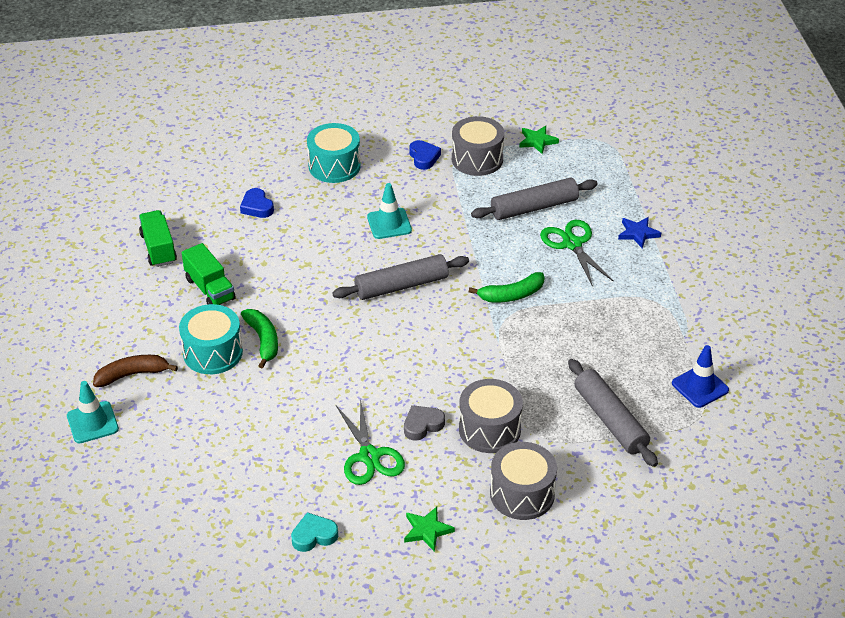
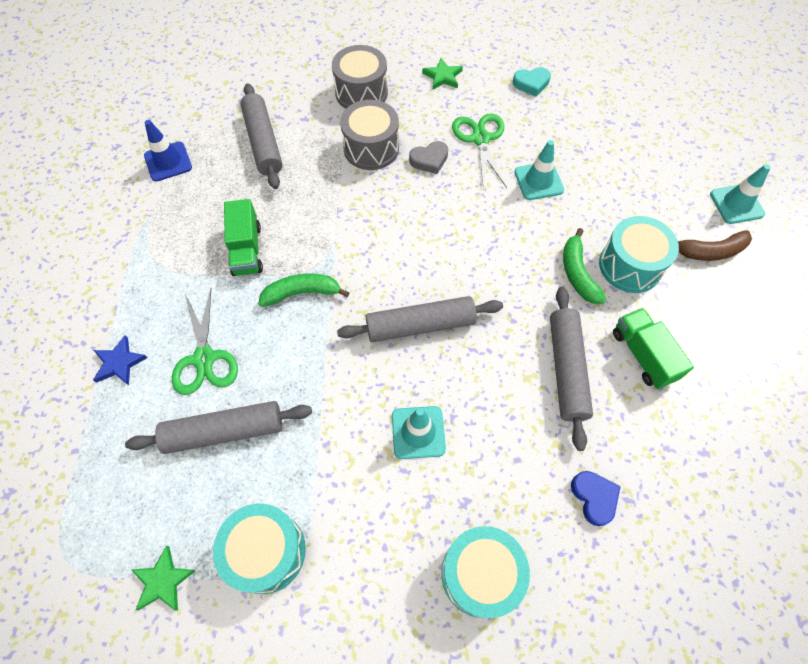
camera: 170 degrees left, 20 degrees up
green truck [139,210,177,267] -> green truck moved to [224,199,263,276]
blue heart [409,140,441,170] -> none
grey drum [452,116,504,176] -> turquoise drum [213,504,306,594]
none -> turquoise traffic cone [515,140,564,200]
none -> grey rolling pin [550,287,593,451]

